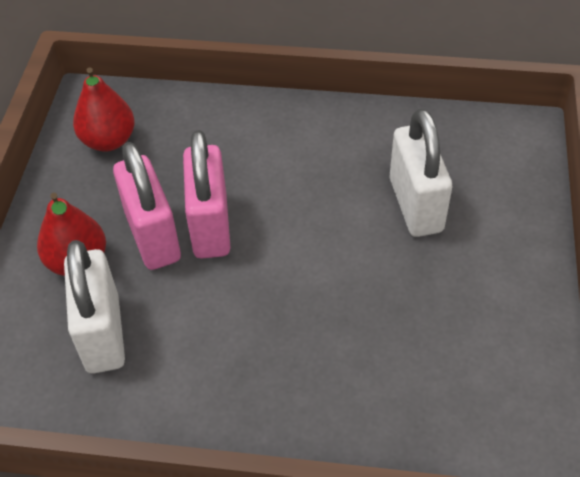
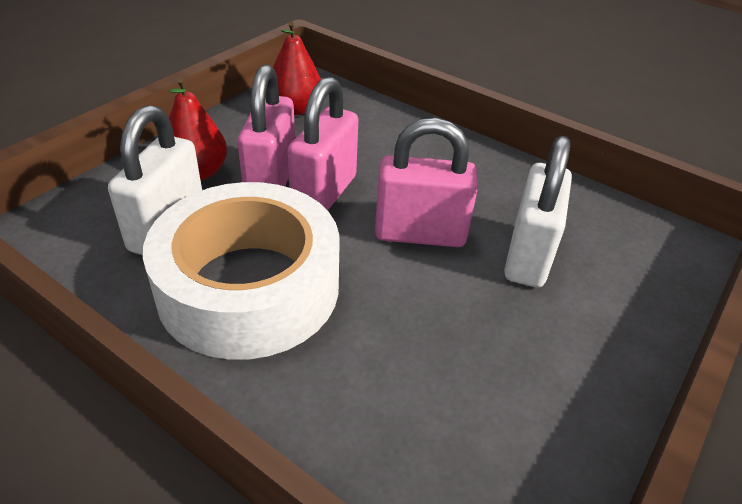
camera: 25 degrees right, 10 degrees down
none -> white tape [143,182,339,360]
none -> pink padlock [375,118,478,247]

